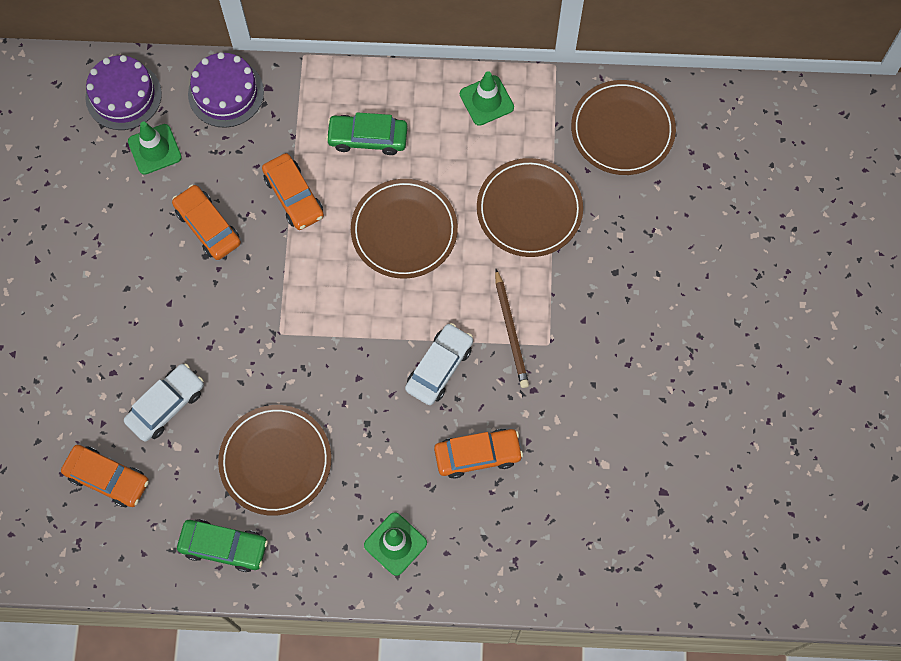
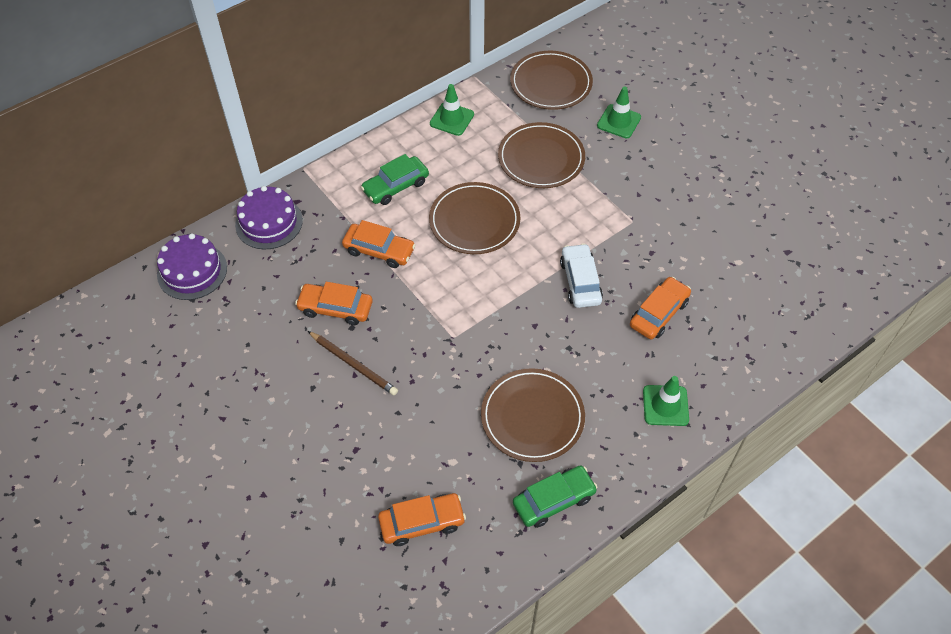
camera: 40 degrees left, 15 degrees down
white car [124,363,204,442] -> none
green traffic cone [128,122,182,175] -> green traffic cone moved to [597,86,641,138]
brown pencil [495,269,529,388] -> brown pencil moved to [308,331,398,395]

